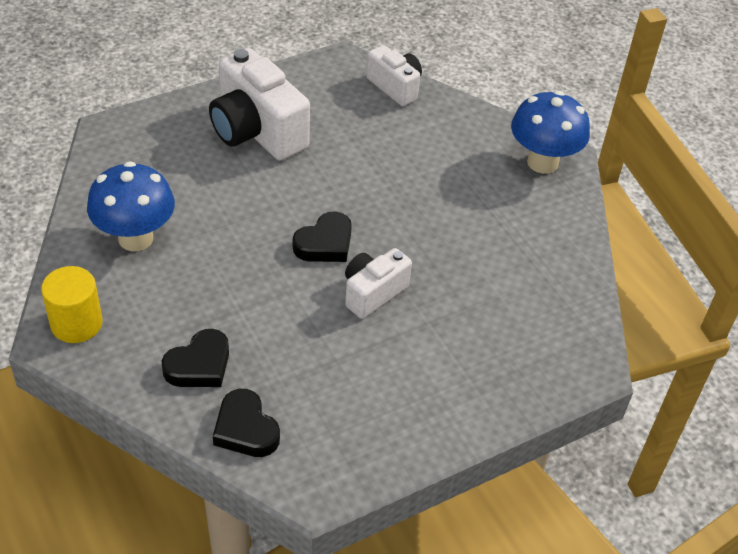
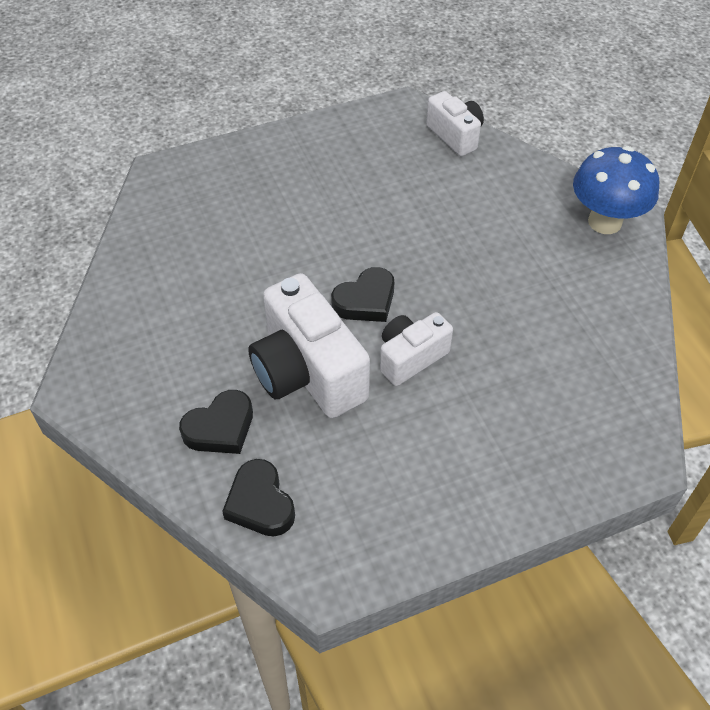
camera: 10 degrees right, 5 degrees up
yellow cylinder [41,266,103,343] -> none
blue mushroom [87,161,175,251] -> none
white camera [209,48,310,161] -> white camera moved to [248,273,370,418]

